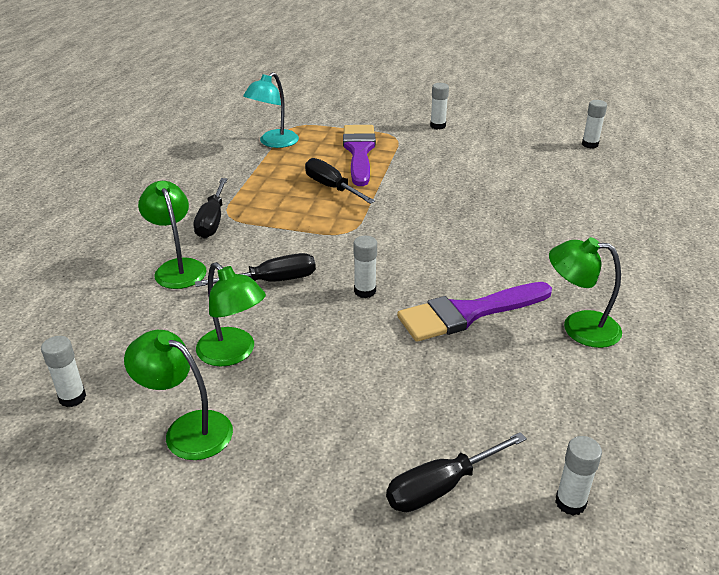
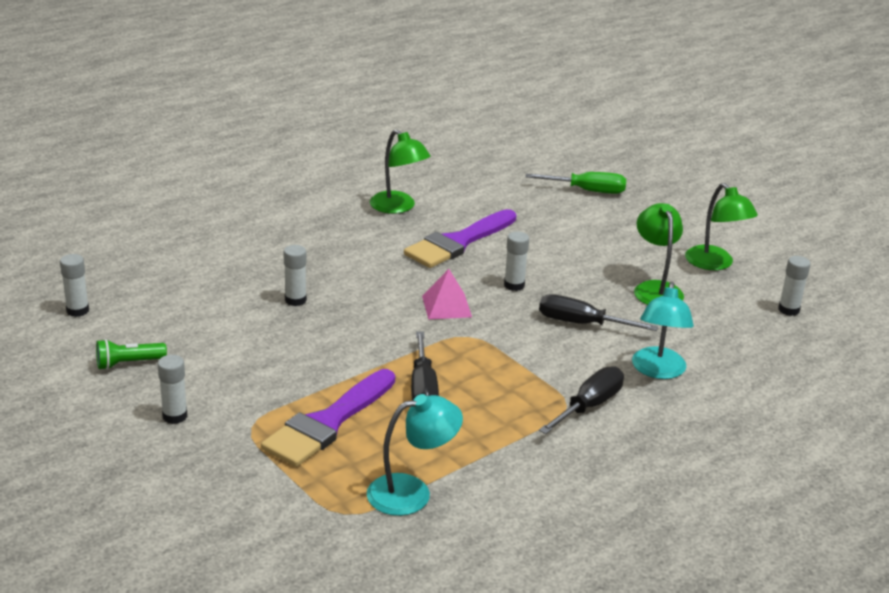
camera: 145 degrees left, 5 degrees down
green lamp [138,181,207,289] -> turquoise lamp [632,282,694,379]
black screwdriver [386,432,527,512] -> green screwdriver [526,172,626,194]
purple brush [397,282,552,342] -> purple brush turned 120 degrees clockwise [404,209,516,268]
white glue stick [555,436,602,515] -> white glue stick moved to [284,245,307,306]
none -> green flashlight [96,339,167,370]
none -> pink pyramid [422,269,472,319]

